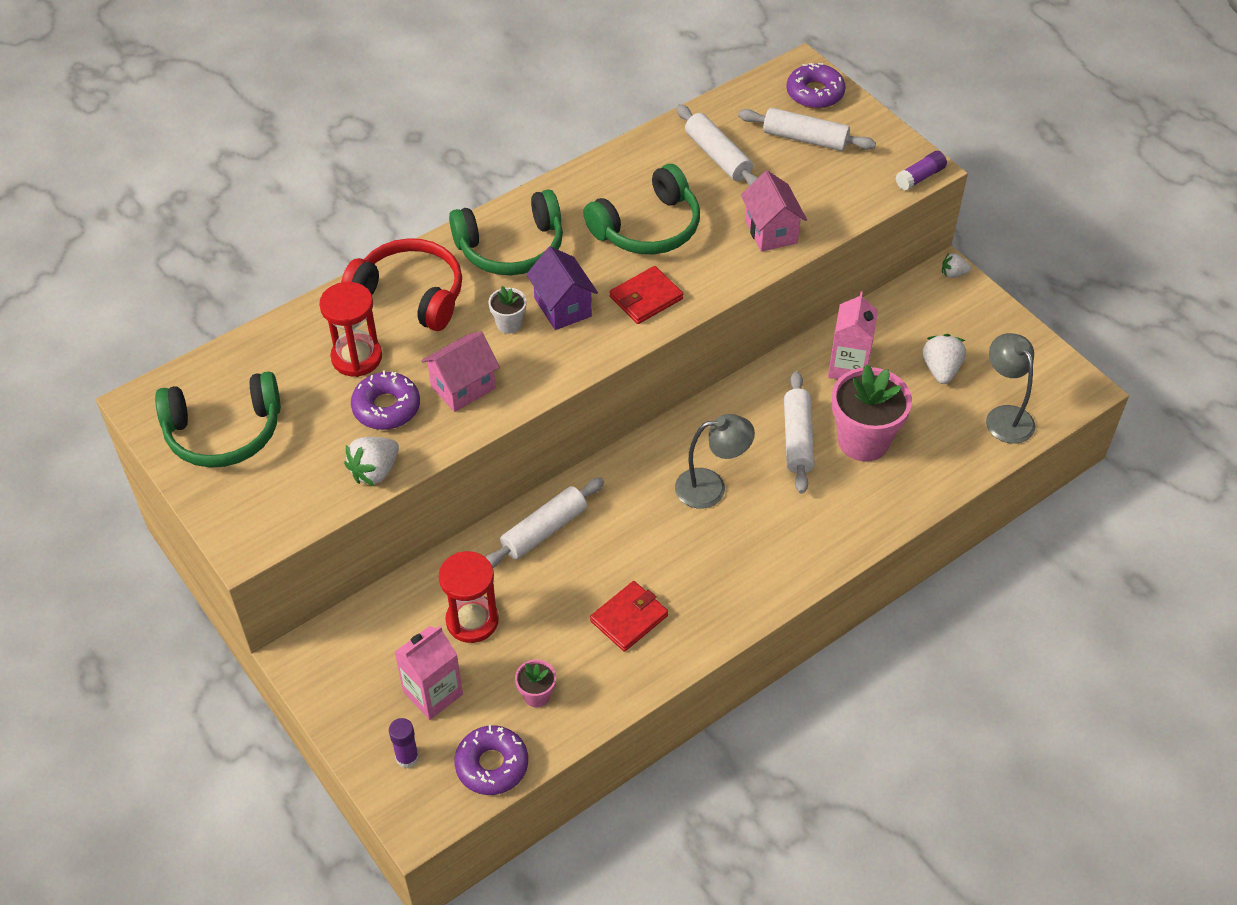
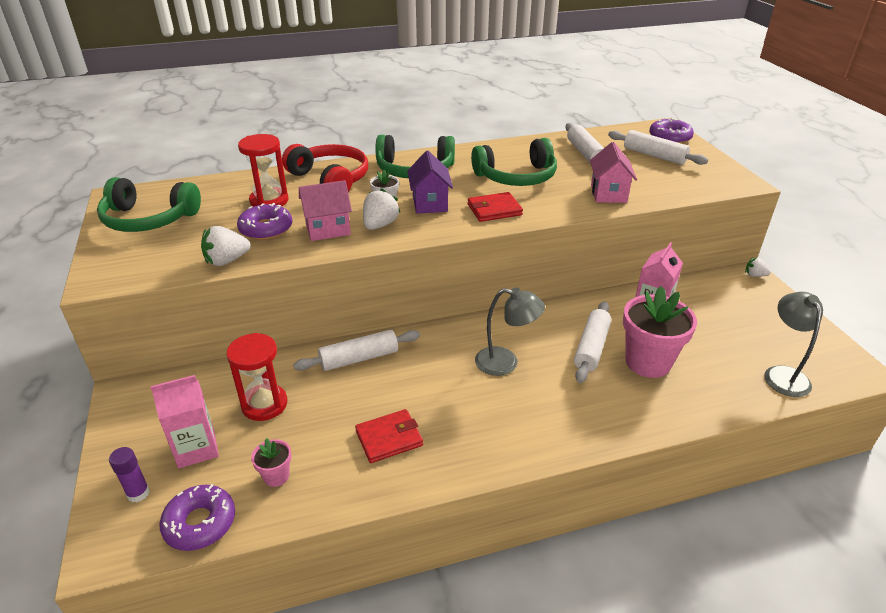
camera: 20 degrees right, 15 degrees down
purple glue stick [895,151,947,191] -> none
white strawberry [923,334,966,384] -> white strawberry moved to [363,188,401,230]

